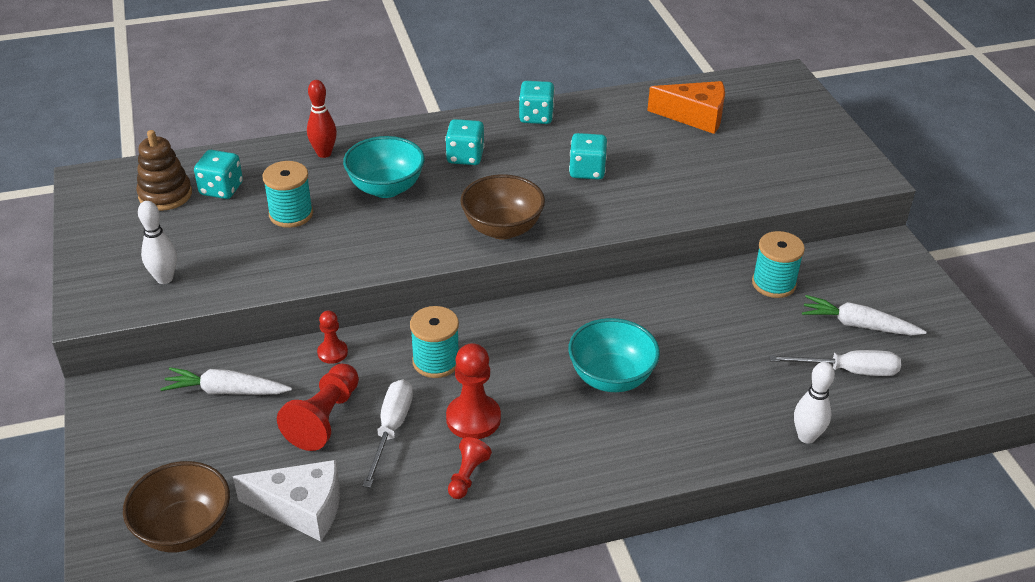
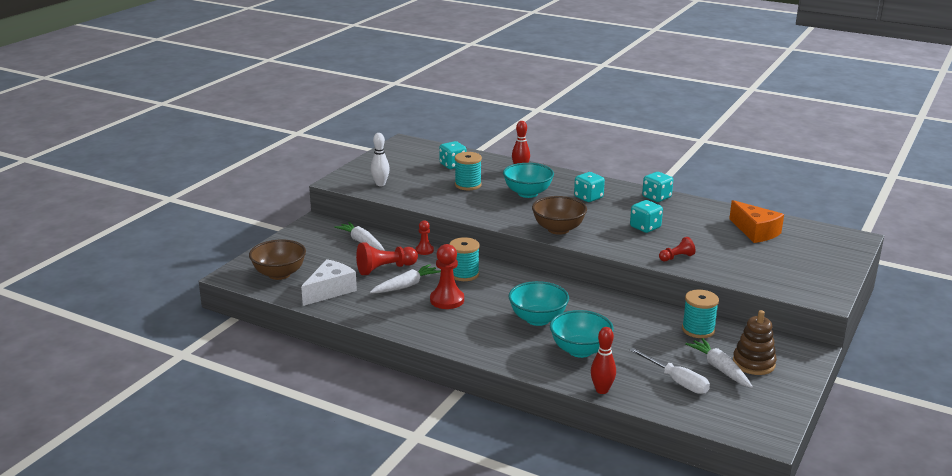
camera: 45 degrees right, 15 degrees down
brown stacking toy [136,130,192,211] -> brown stacking toy moved to [733,310,777,375]
white cheese [233,460,340,542] -> white cheese turned 105 degrees counterclockwise [301,259,357,306]
white screwdriver [362,379,413,488] -> white carrot [370,264,441,293]
red pawn [448,437,492,499] -> red pawn moved to [659,237,695,261]
white bowling pin [794,362,835,444] -> red bowling pin [591,327,616,394]
none -> turquoise bowl [550,310,614,358]

